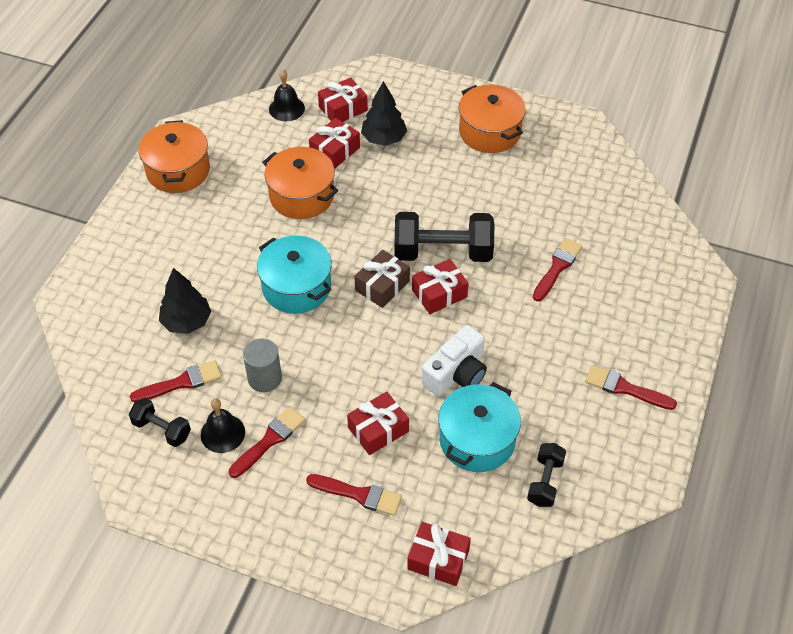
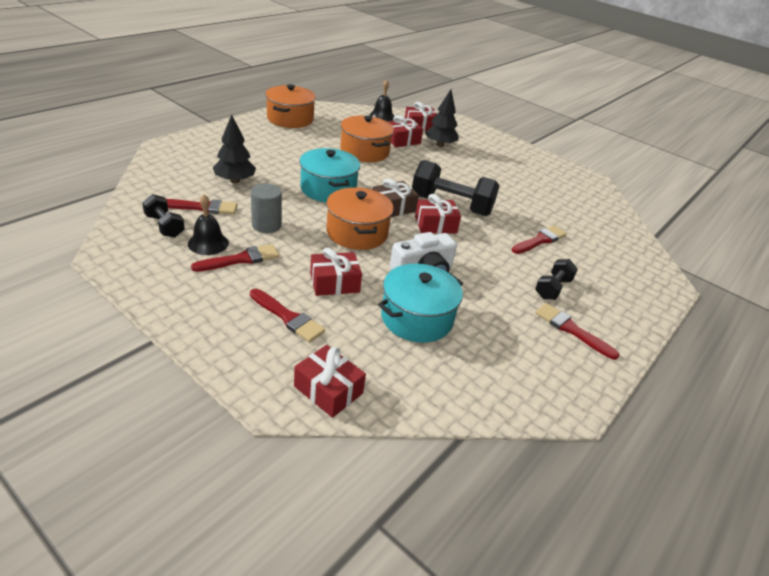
camera: 15 degrees right, 15 degrees down
orange pot [459,84,526,153] -> orange pot moved to [326,187,394,250]
black dumbbell [527,443,566,507] -> black dumbbell moved to [535,259,578,300]

